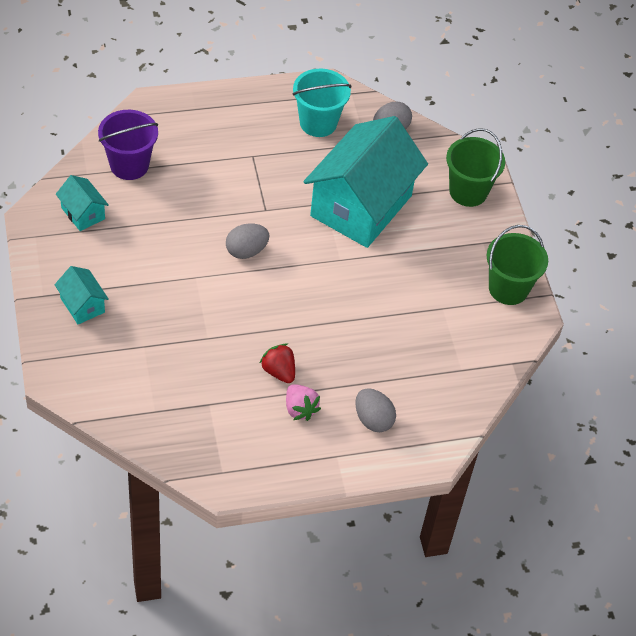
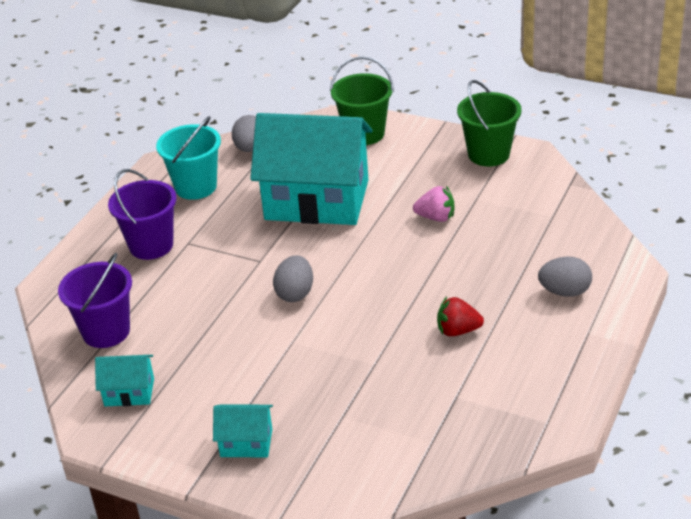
camera: 45 degrees left, 15 degrees down
pink strawberry [286,384,321,421] -> pink strawberry moved to [413,186,454,222]
turquoise house [303,116,428,248] -> turquoise house turned 60 degrees counterclockwise [250,113,373,225]
none -> purple bucket [108,169,177,260]

